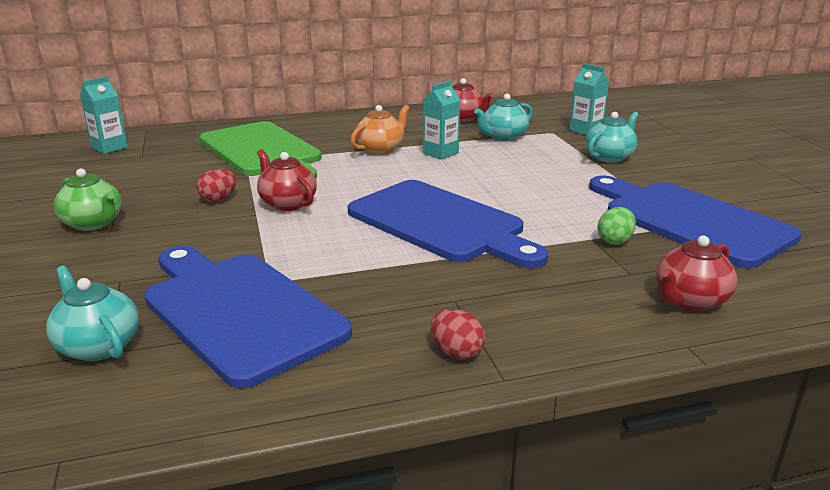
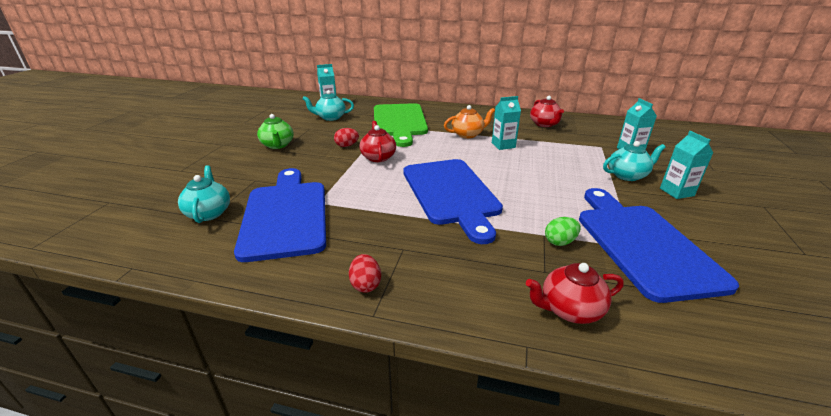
camera: 30 degrees right, 5 degrees up
turquoise teapot [474,94,533,141] -> turquoise teapot moved to [303,90,354,121]
none -> turquoise carton [660,131,713,199]

